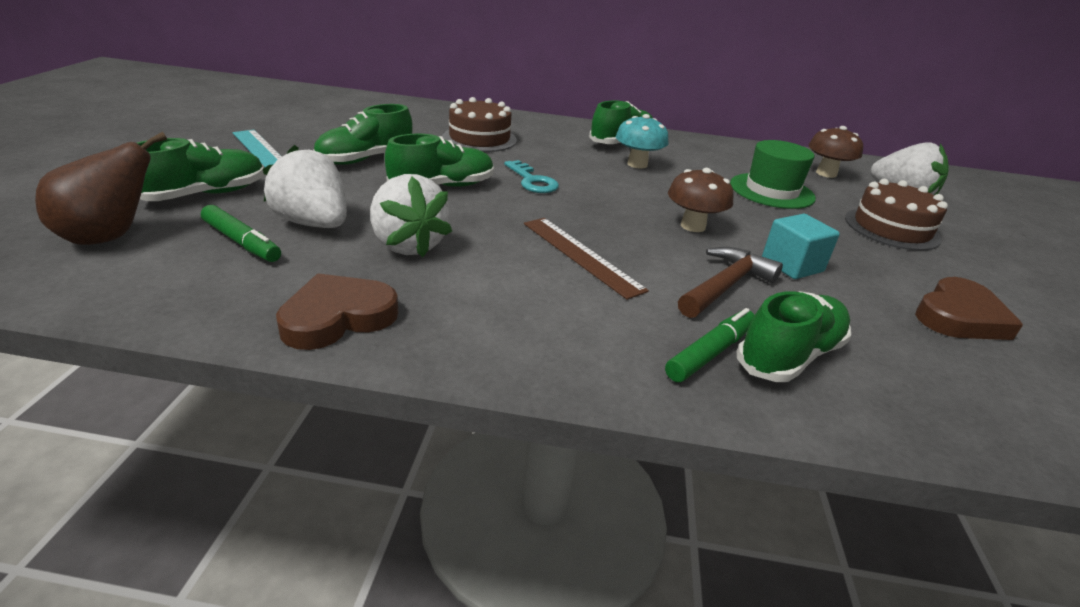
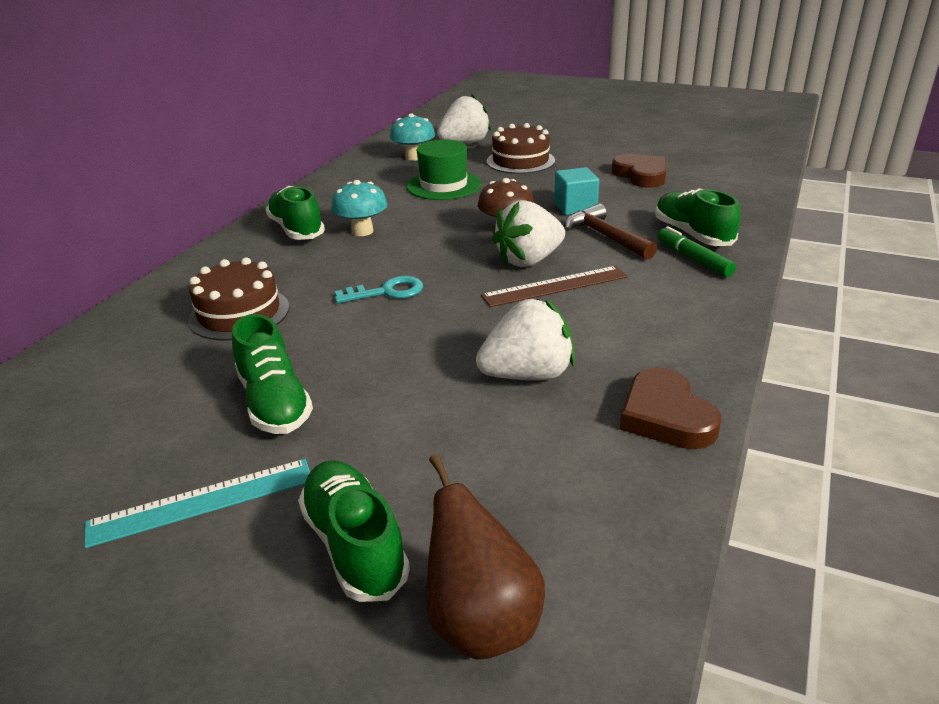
camera: 70 degrees left, 0 degrees up
green marker [201,205,281,262] -> none
white strawberry [262,145,347,228] -> white strawberry moved to [492,200,565,267]
green shoe [385,134,494,187] -> none
brown mushroom [809,126,863,178] -> turquoise mushroom [390,113,435,161]

